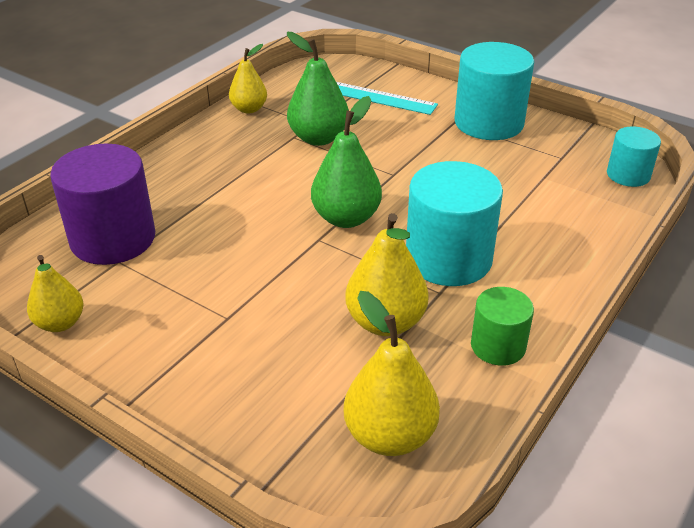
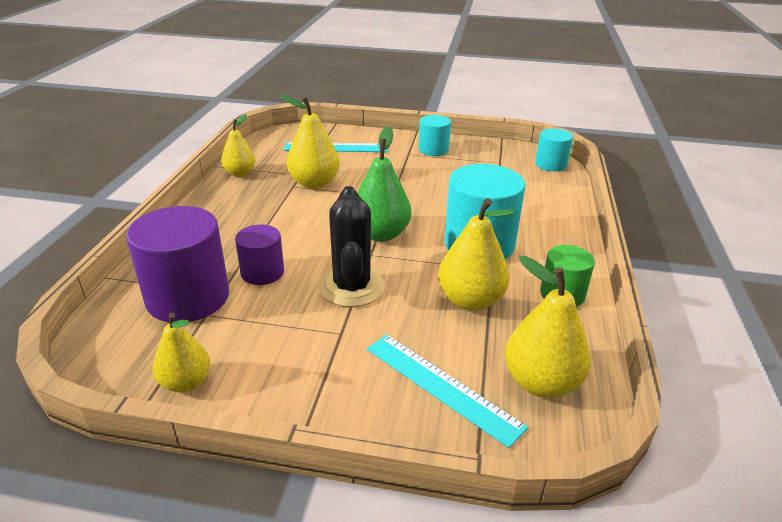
camera: 25 degrees left, 5 degrees down
green pear [287,32,349,146] -> yellow pear [280,95,340,189]
turquoise cylinder [454,42,534,140] -> turquoise cylinder [419,115,451,156], size x0.56
none -> purple cylinder [235,224,284,285]
none -> black cactus [319,186,385,307]
none -> turquoise ruler [367,334,528,448]

